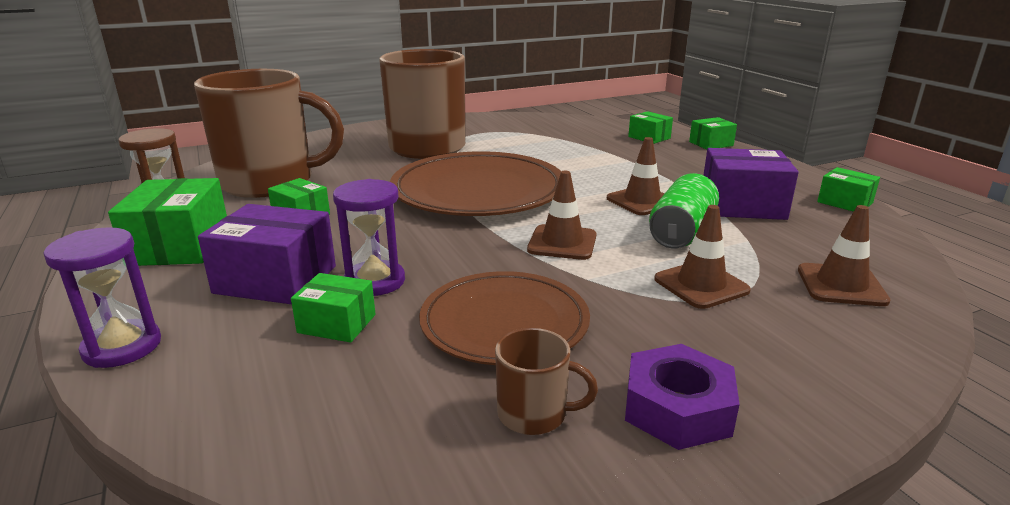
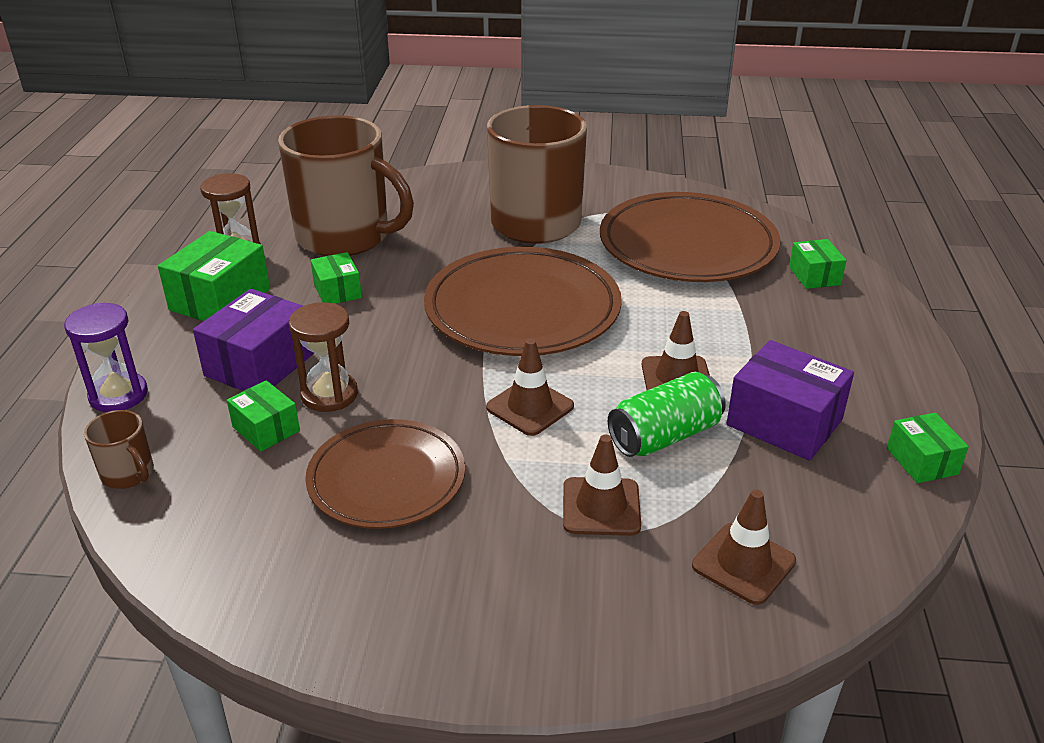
camera: 30 degrees right, 10 degrees up
purple box [198,204,336,304] -> purple box turned 75 degrees clockwise [193,289,314,391]
purple hourglass [333,179,405,296] -> brown hourglass [289,302,358,412]
brown mug [495,328,598,435] -> brown mug moved to [84,410,154,489]
purple nut [625,344,740,450] -> none
green box [689,117,737,150] -> none
none -> brown plate [600,192,780,282]

